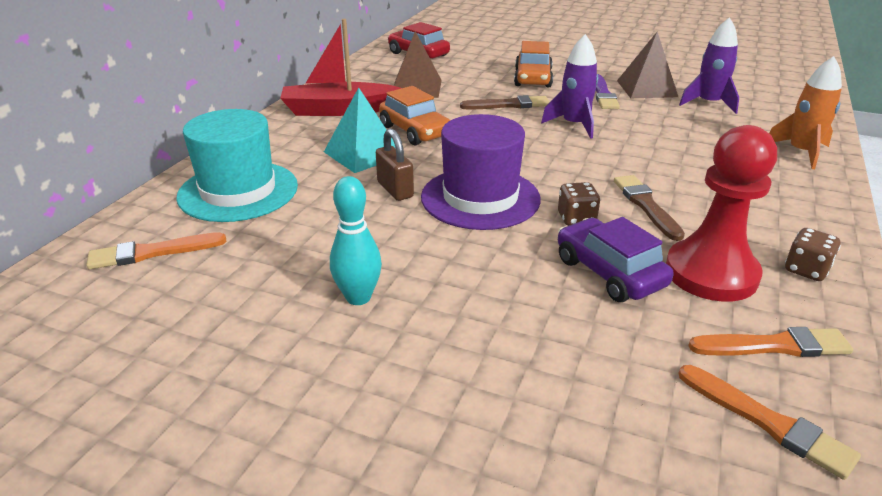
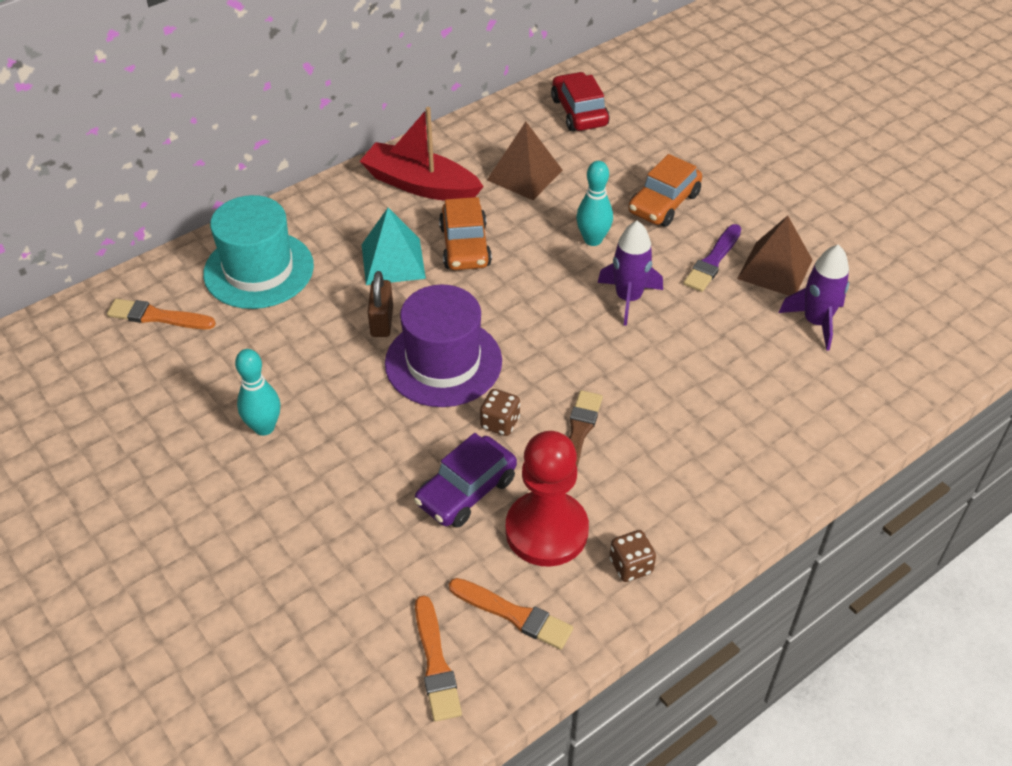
camera: 30 degrees right, 15 degrees up
brown brush [460,95,549,109] -> turquoise bowling pin [576,161,613,246]
purple car [558,217,673,302] -> purple car turned 135 degrees counterclockwise [414,433,517,528]
orange rocket [769,56,842,169] -> none

